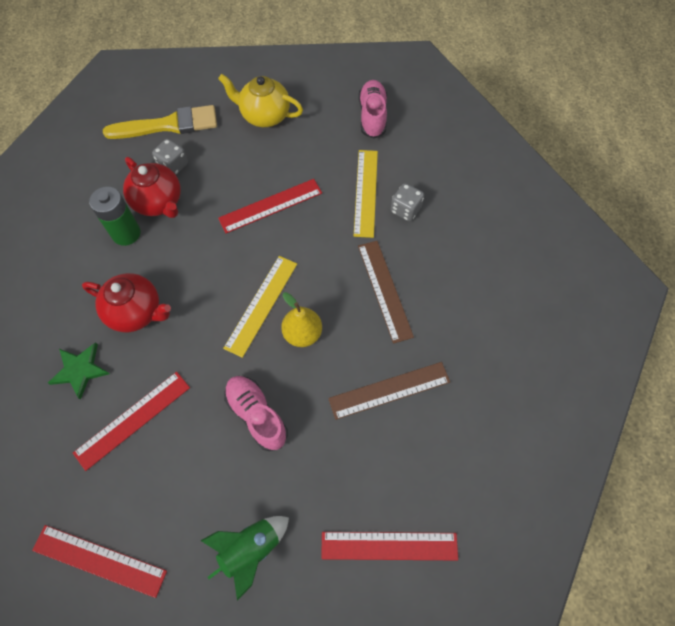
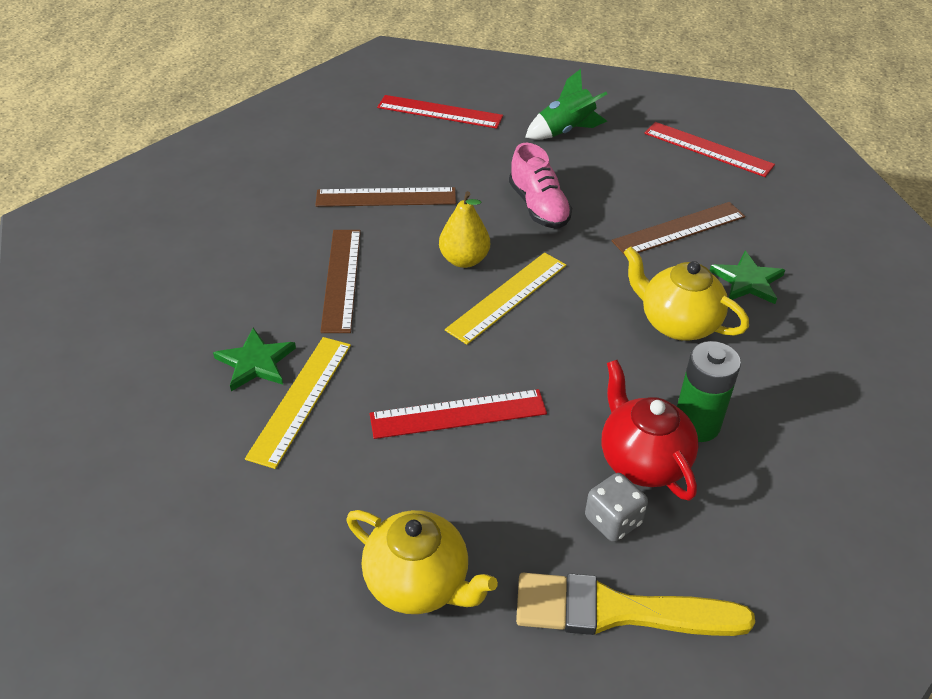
camera: 165 degrees left, 20 degrees down
red ruler [73,372,190,471] -> brown ruler [612,202,746,255]
red teapot [82,273,171,332] -> yellow teapot [624,246,749,341]
pink shoe [359,80,387,138] -> none
grey dice [391,183,424,221] -> green star [213,328,296,391]

